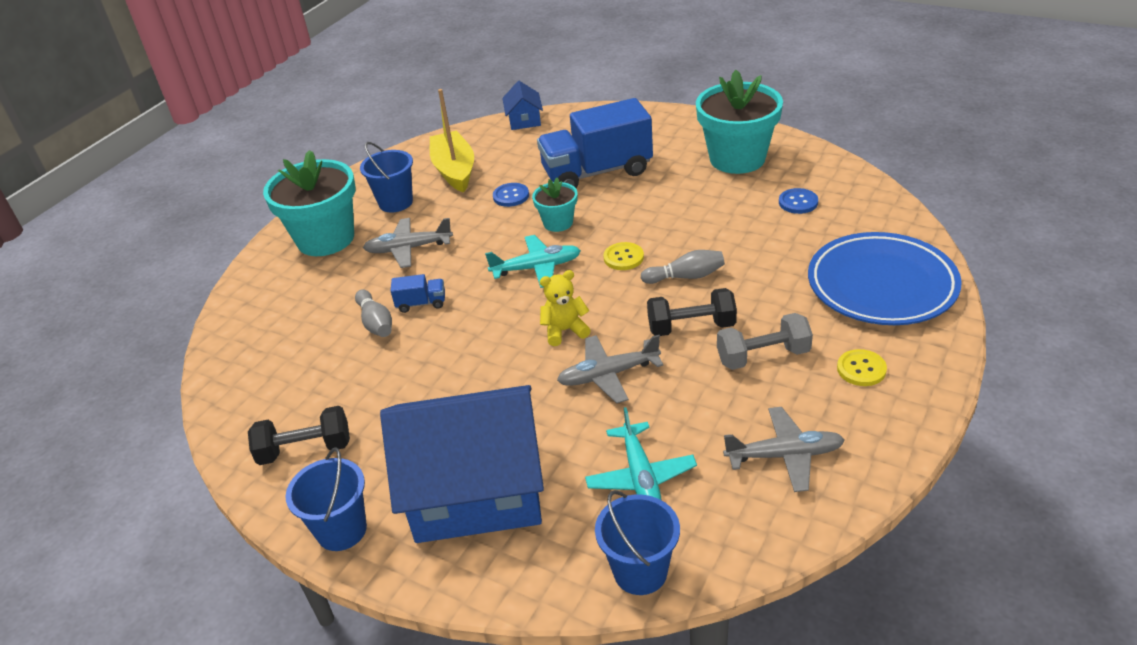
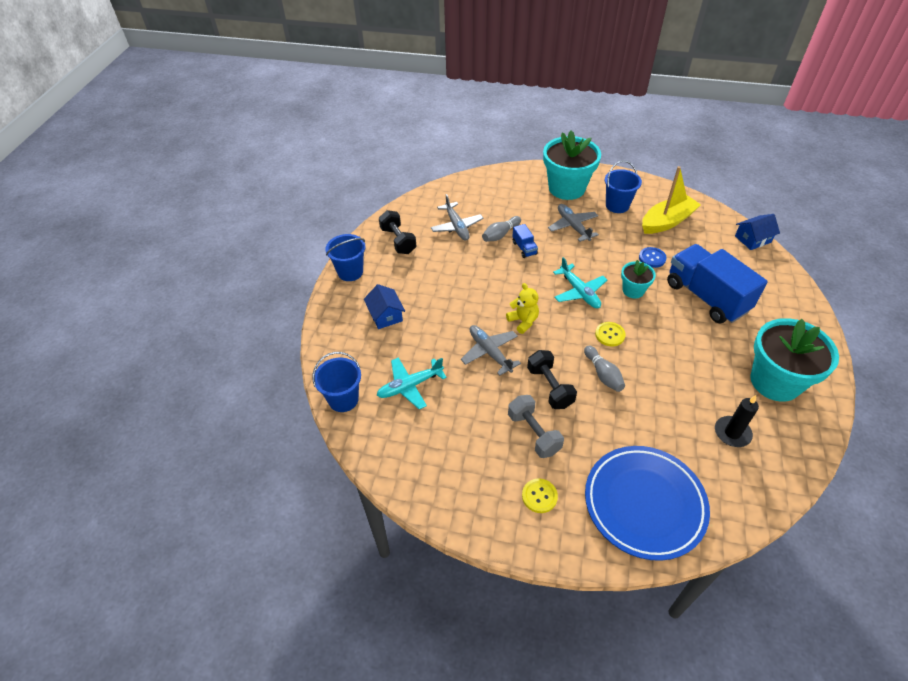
camera: 70 degrees right, 10 degrees up
blue house [380,385,544,543] -> blue house [364,284,405,329], size x0.42
grey plane [723,407,845,492] -> grey plane moved to [431,194,484,241]
blue button [779,188,818,214] -> black candle [715,395,759,447]

